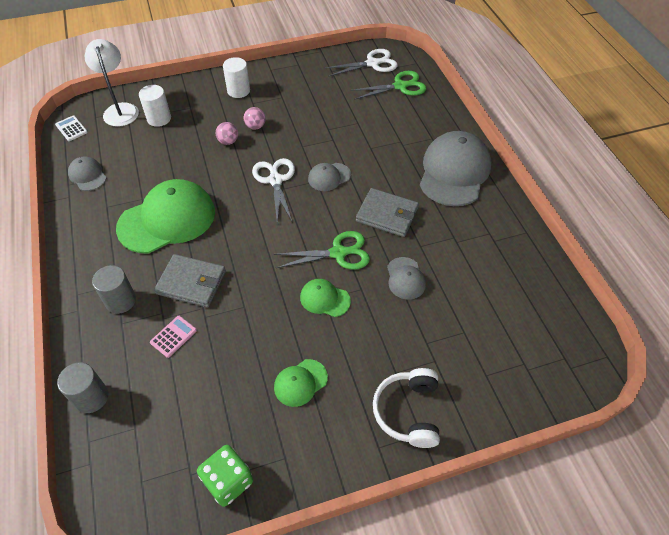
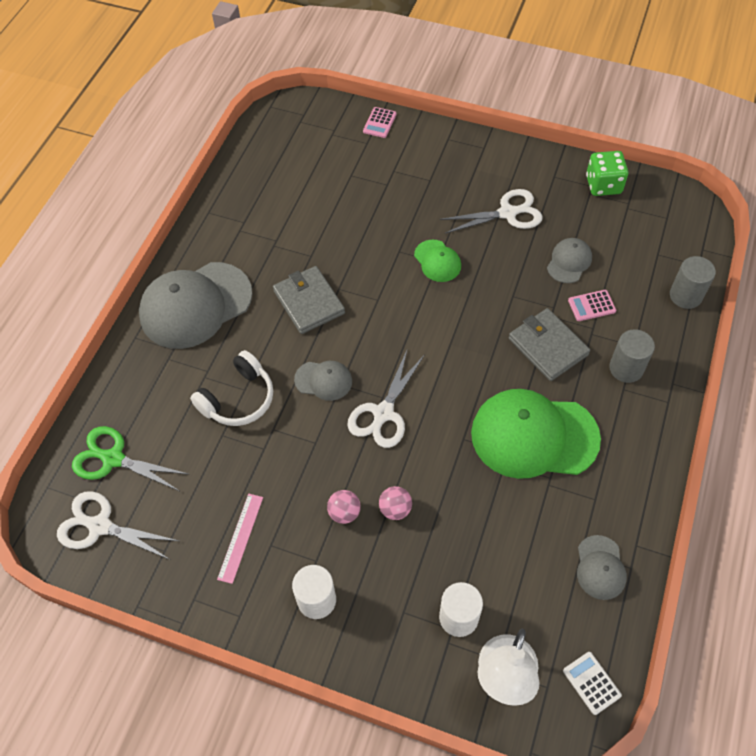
camera: 140 degrees left, 5 degrees up
white calculator [55,115,88,141] -> white calculator turned 150 degrees clockwise [563,652,622,715]
green scissors [274,231,370,269] -> none
green cap [274,359,328,407] -> white scissors [440,189,543,233]
white headphones [373,368,440,448] -> white headphones moved to [190,350,273,426]
grey cap [387,257,426,300] -> grey cap moved to [547,238,592,283]
none -> pink ruler [217,494,263,584]
none -> pink calculator [363,107,397,138]

